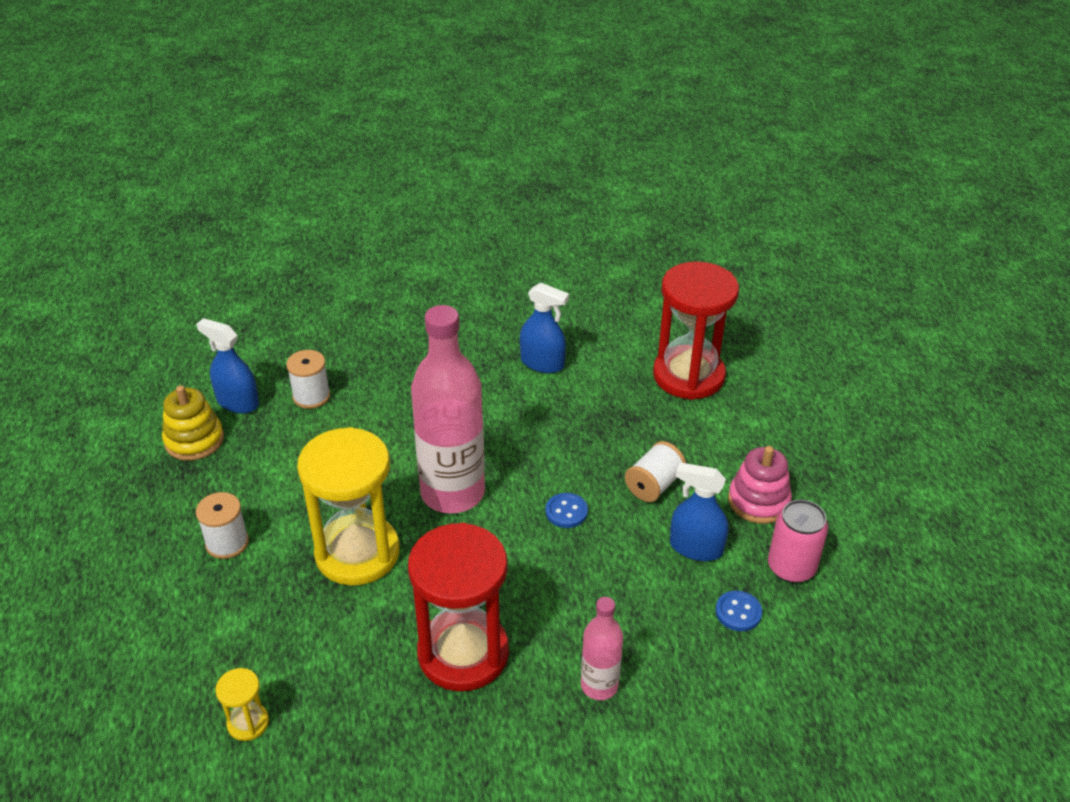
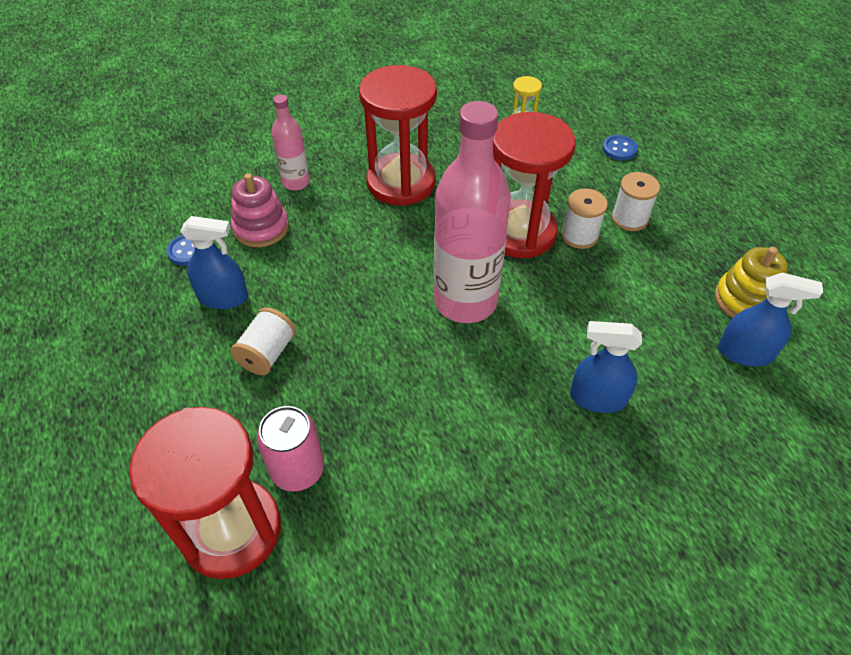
camera: 165 degrees right, 10 degrees up
white spool [286,350,330,409] -> white spool moved to [561,189,608,249]
yellow hourglass [297,427,399,586] -> red hourglass [493,112,576,258]
blue spray bottle [520,282,569,373] -> blue spray bottle moved to [570,321,642,413]
blue button [546,493,588,528] -> blue button moved to [602,135,638,160]
pink stacking toy [728,446,792,524] -> pink stacking toy moved to [231,173,289,247]
pink can [768,500,828,583] -> pink can moved to [257,406,324,492]

